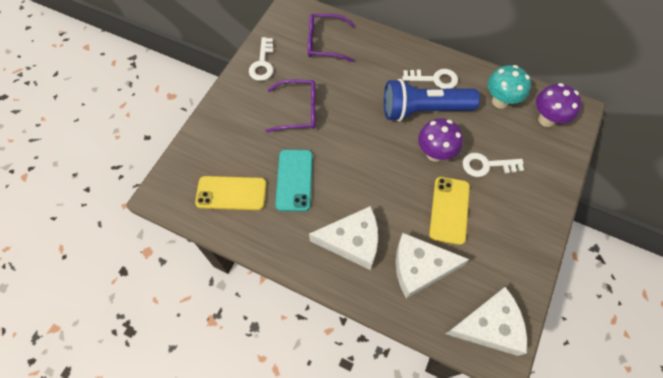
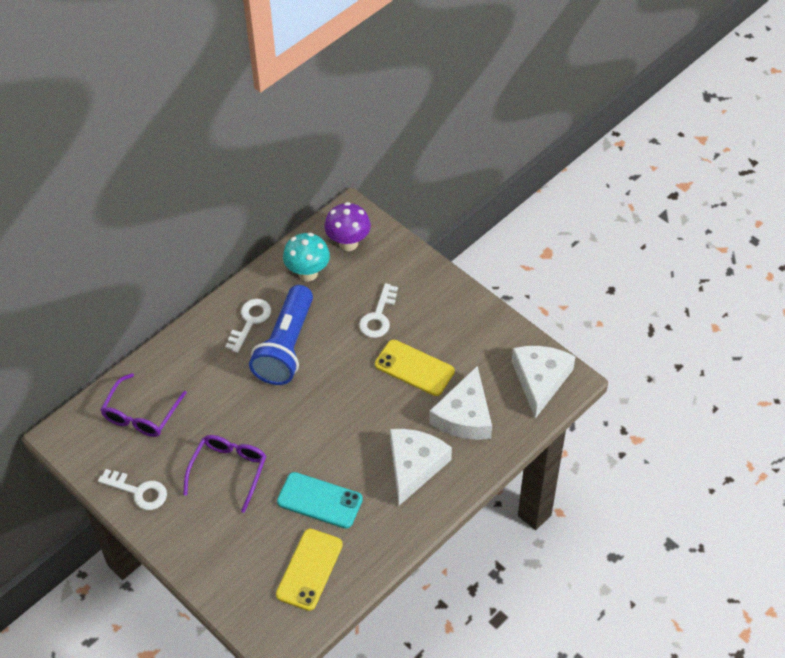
camera: 70 degrees left, 10 degrees down
purple mushroom [418,118,463,162] -> none

